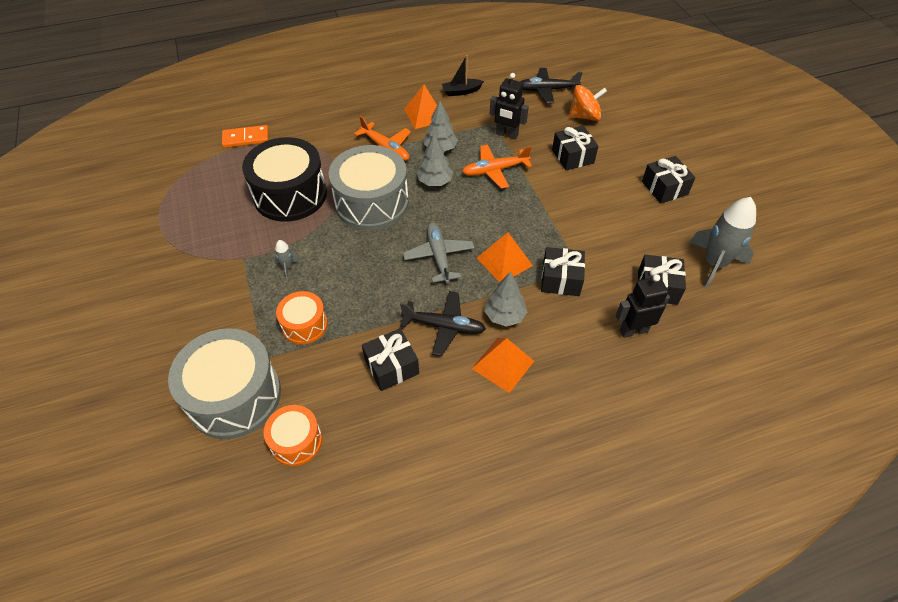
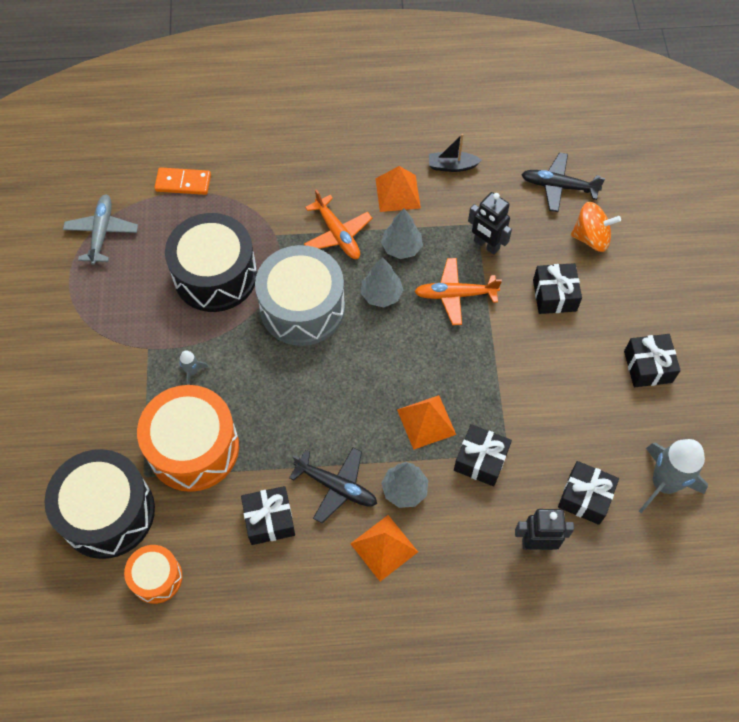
camera: 15 degrees right, 10 degrees up
grey drum [168,328,281,439] -> black drum [44,449,155,559]
orange drum [276,291,328,344] -> orange drum [137,385,239,492], size x1.88
grey plane [403,222,475,284] -> grey plane moved to [63,194,138,265]

